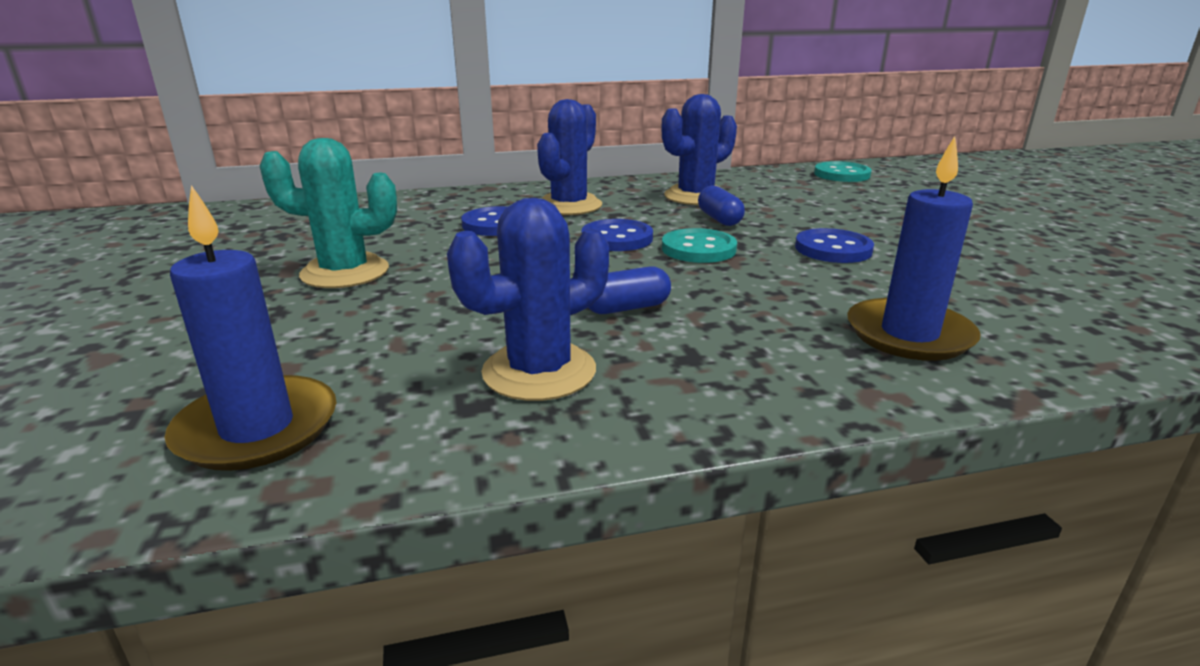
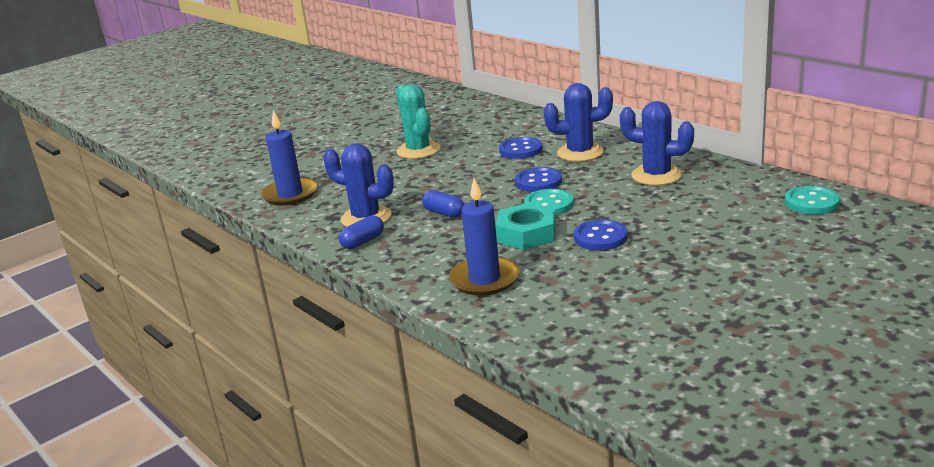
camera: 65 degrees right, 0 degrees up
blue capsule [698,185,745,226] -> blue capsule moved to [339,215,384,249]
none -> turquoise nut [495,203,556,250]

